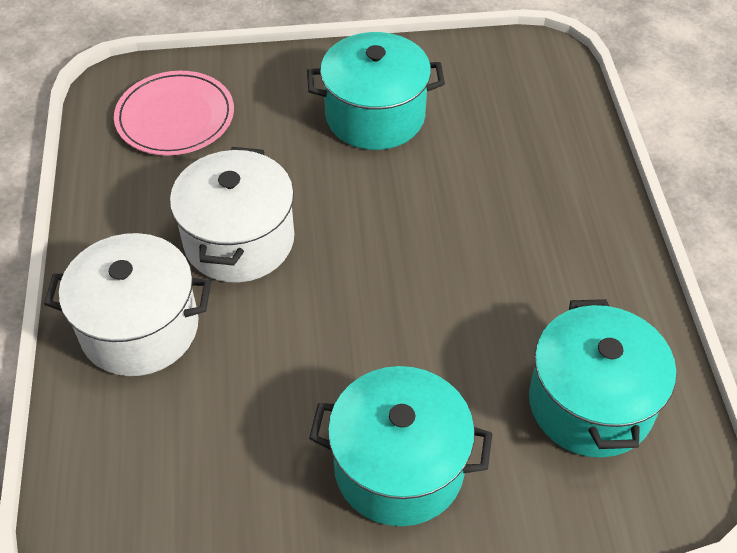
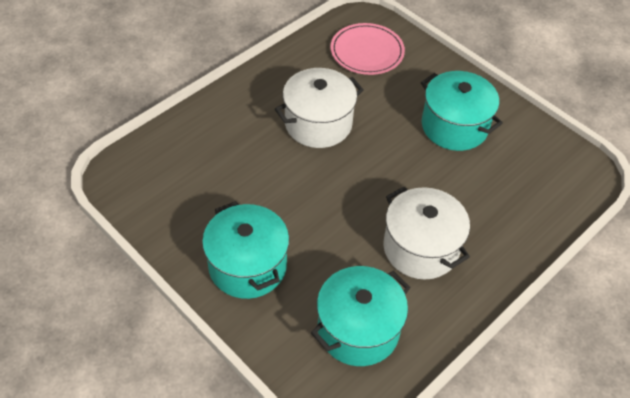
camera: 50 degrees right, 0 degrees up
white pot [44,233,211,376] -> white pot moved to [384,187,470,279]

